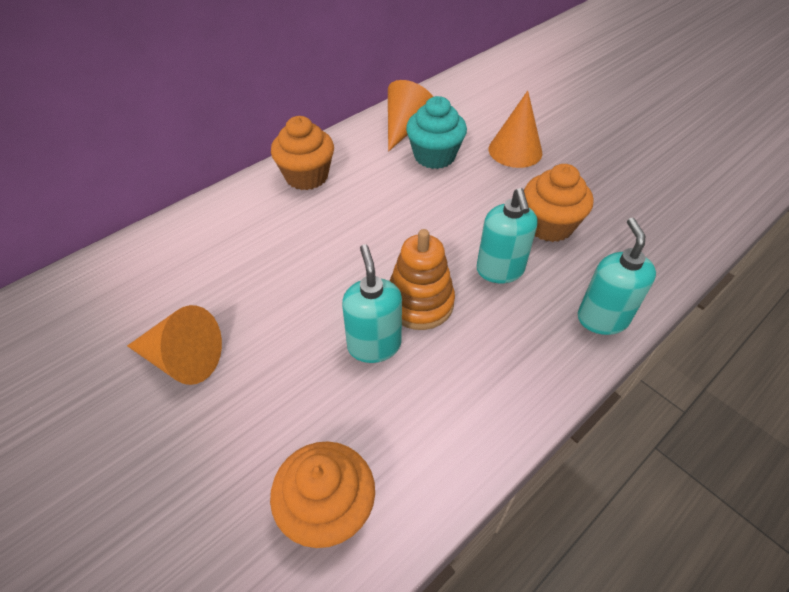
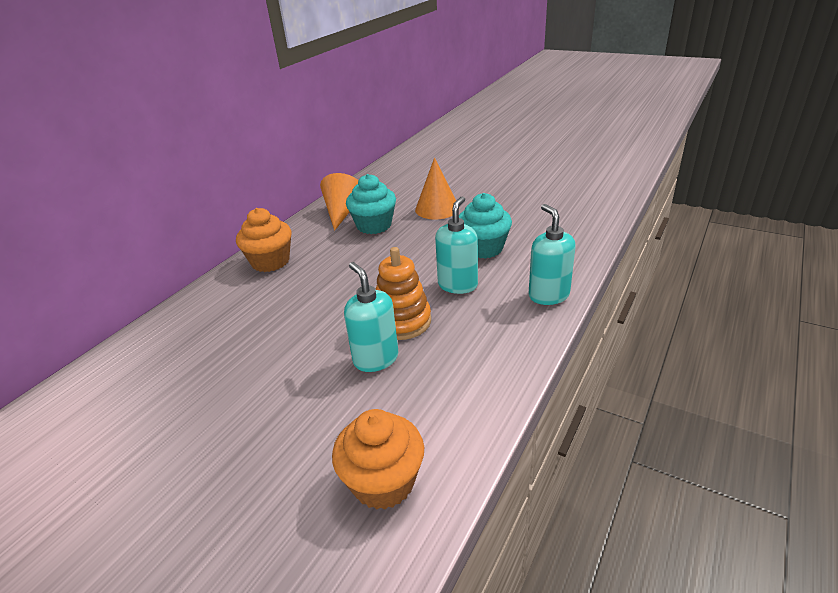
camera: 15 degrees left, 15 degrees down
orange cone [127,305,222,385] -> none
turquoise soap dispenser [477,188,538,283] -> turquoise soap dispenser turned 135 degrees counterclockwise [435,196,478,294]
orange cupcake [524,164,593,242] -> turquoise cupcake [459,193,512,259]

